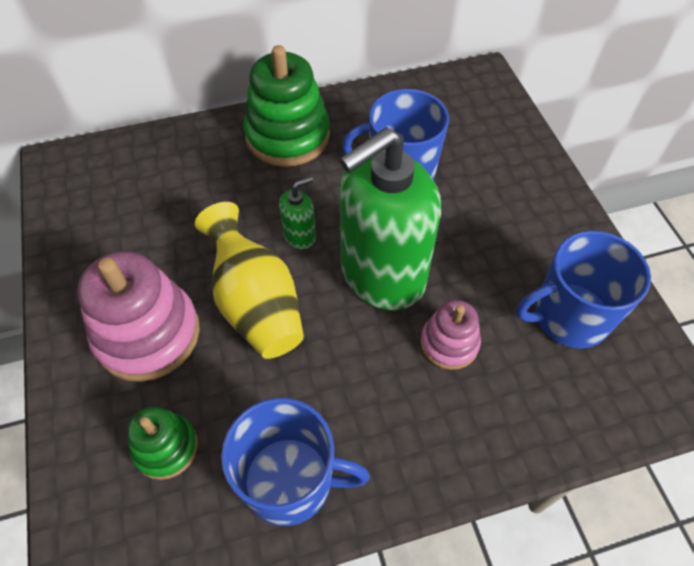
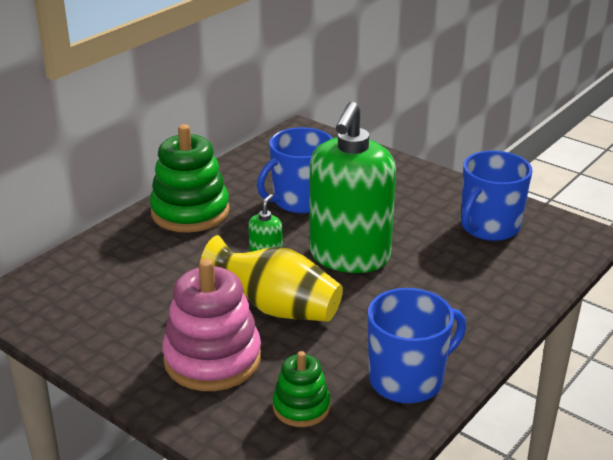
camera: 35 degrees left, 25 degrees down
pink stacking toy [420,300,481,370] -> none

